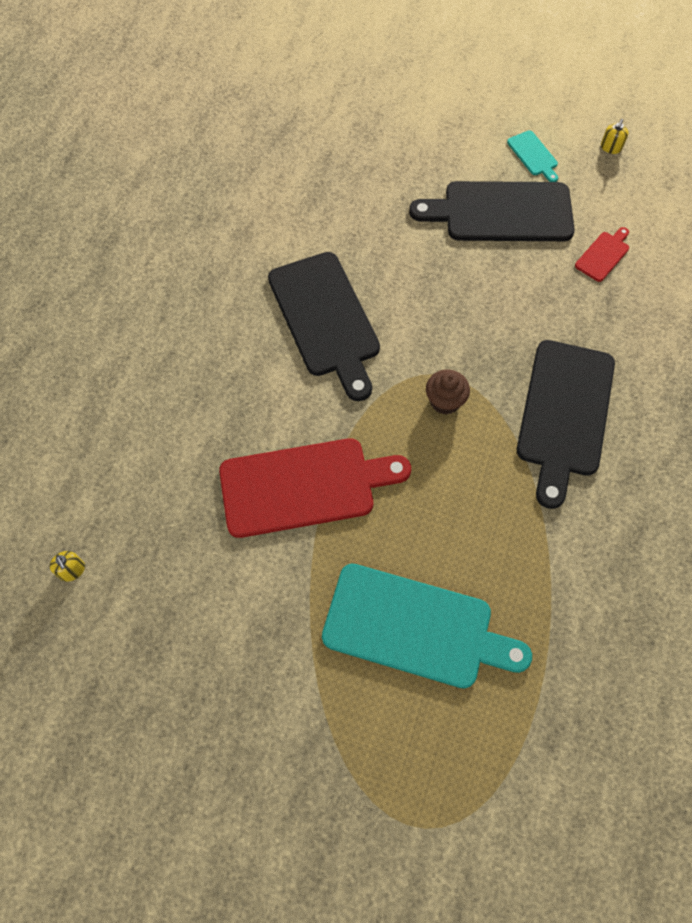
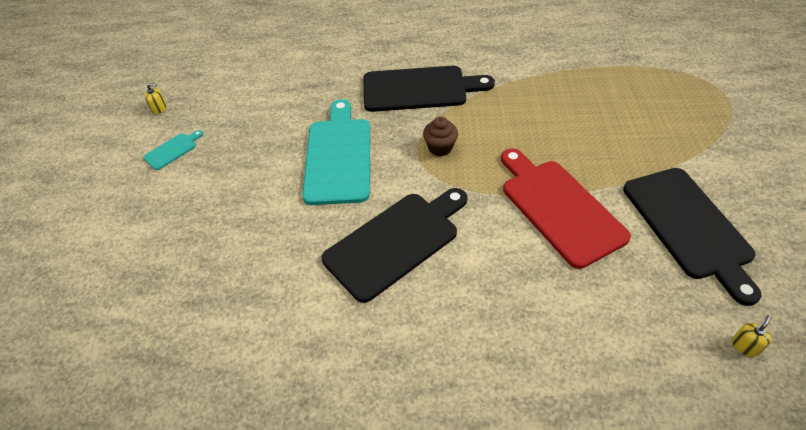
camera: 105 degrees left, 15 degrees down
turquoise cutting board [322,564,532,688] -> turquoise cutting board moved to [302,99,370,205]
black cutting board [409,181,575,241] -> black cutting board moved to [623,168,762,306]
red cutting board [575,227,629,282] -> none

